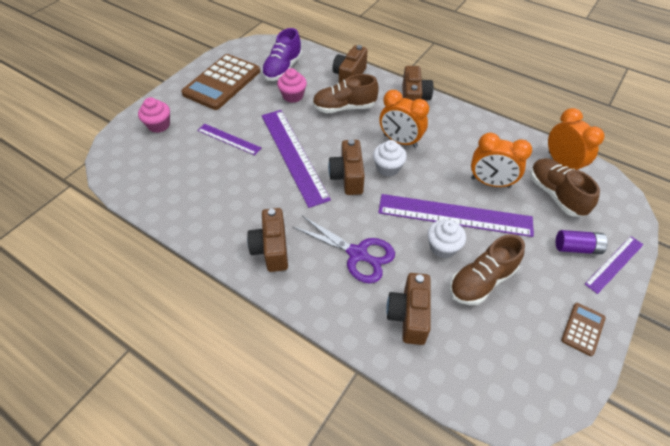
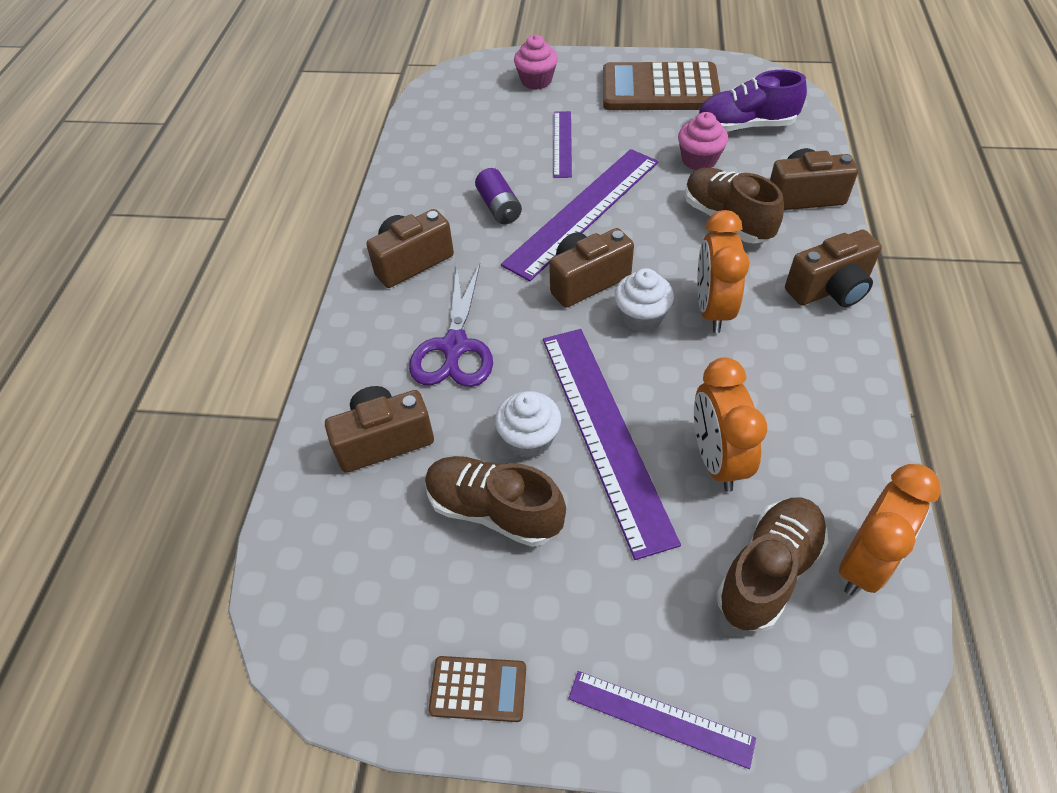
camera: 65 degrees right, 0 degrees up
purple battery [556,230,608,254] -> purple battery moved to [475,168,522,224]

